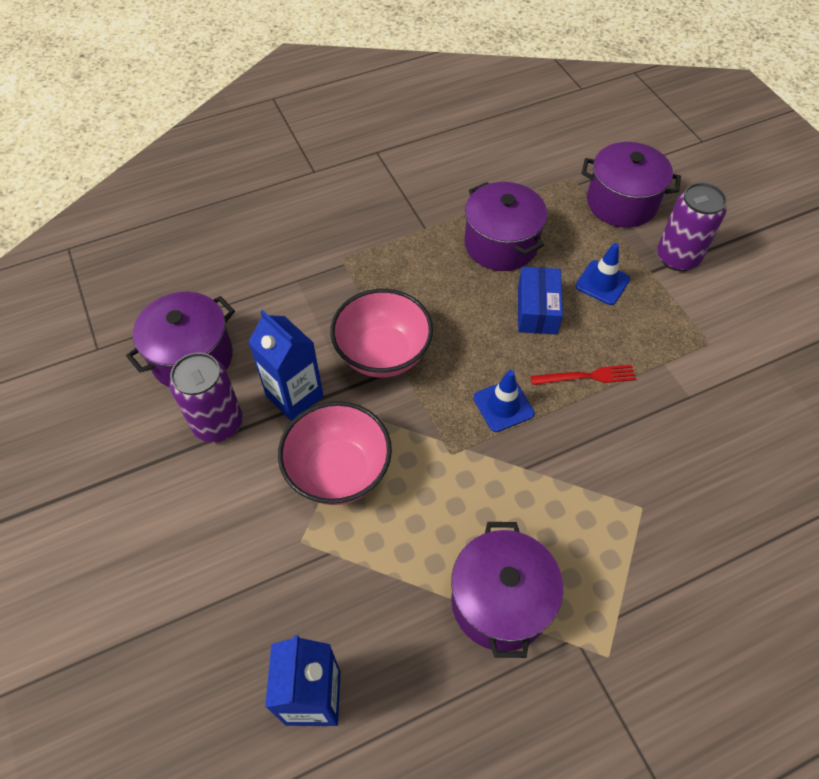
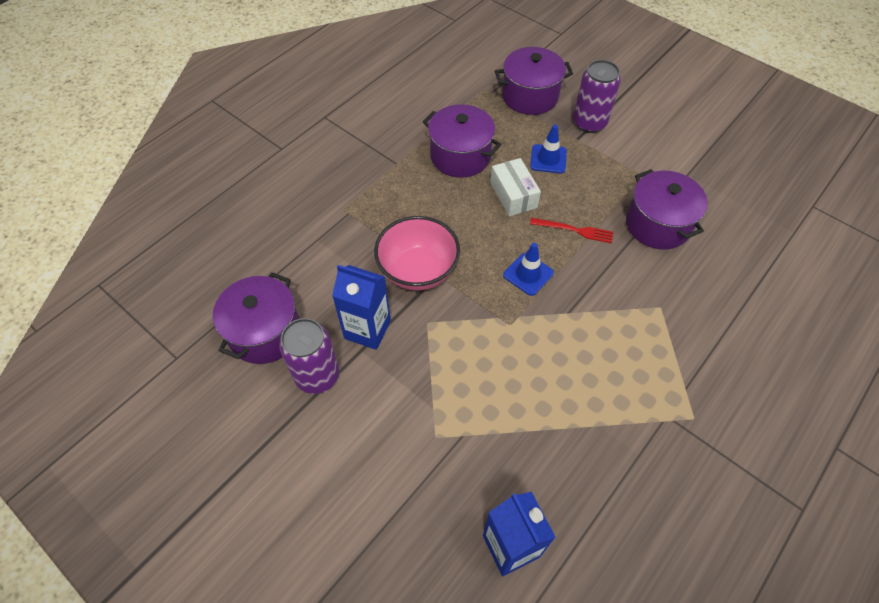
camera: 25 degrees left, 0 degrees up
pink bowl [278,401,392,505] -> none
purple pot [451,522,563,658] -> purple pot moved to [626,169,708,250]
blue box [518,267,563,334] -> white box [490,158,541,216]
red fork [530,365,636,385] -> red fork turned 45 degrees clockwise [530,218,613,243]

